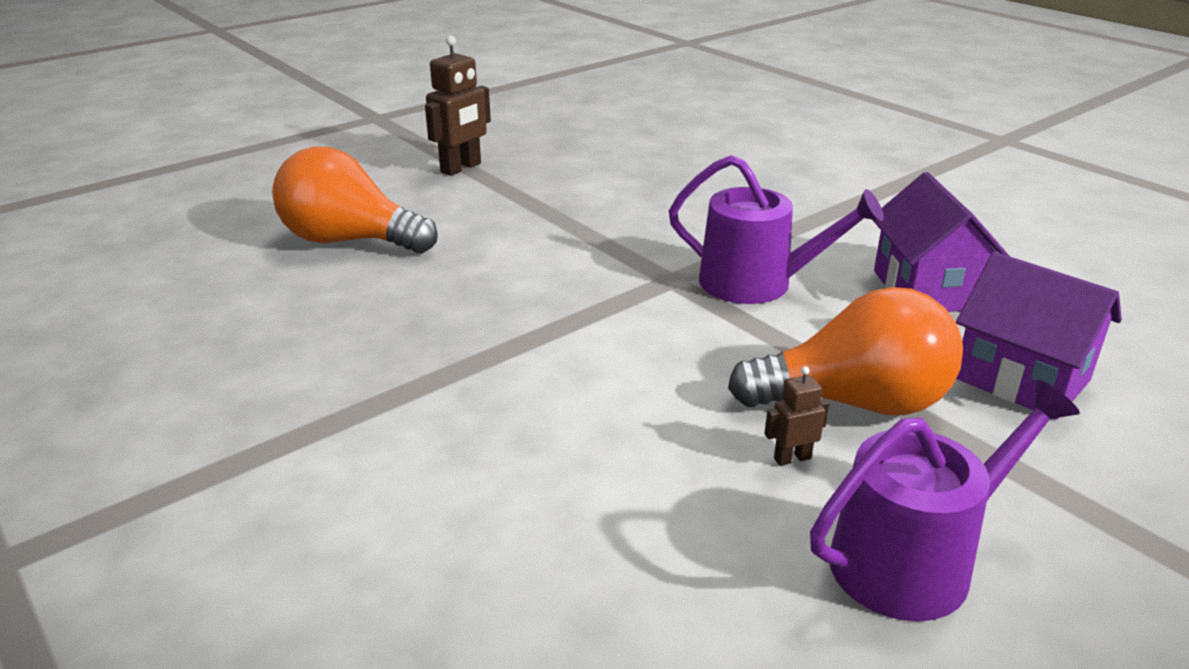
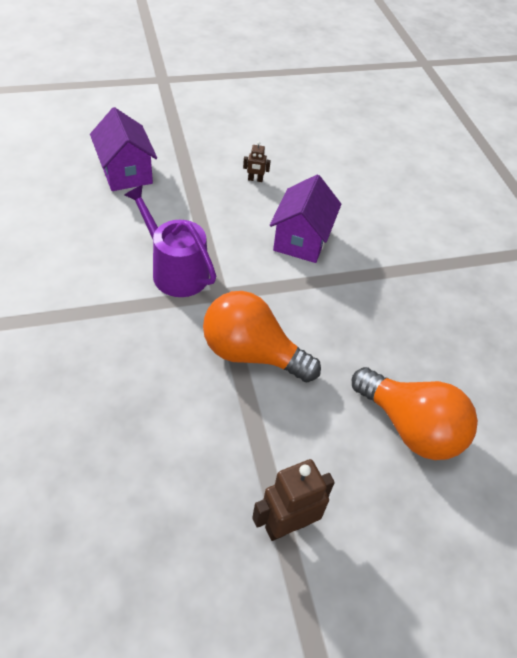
camera: 160 degrees left, 20 degrees up
orange light bulb [728,287,963,415] -> orange light bulb moved to [203,291,321,382]
purple watering can [810,380,1080,621] -> none
purple house [873,172,1009,312] -> purple house moved to [270,175,341,263]

